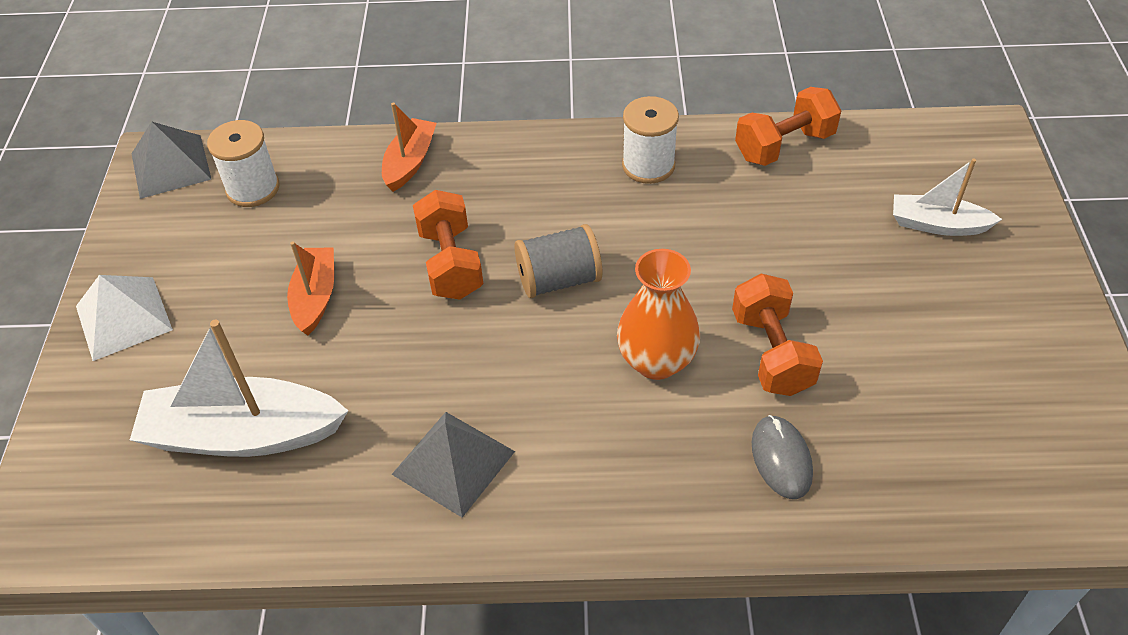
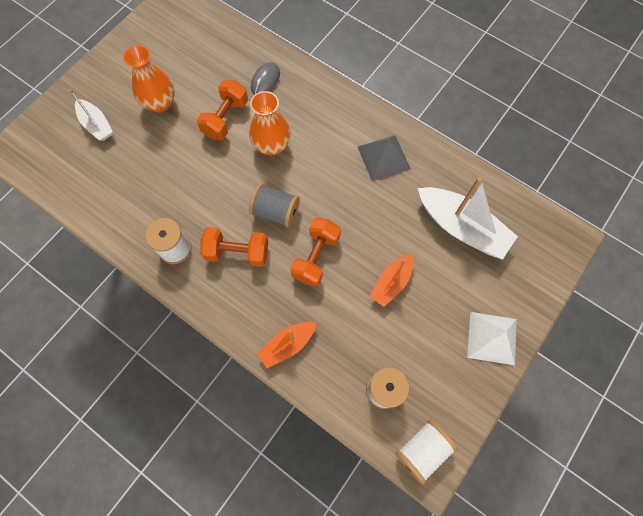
camera: 145 degrees left, 20 degrees up
grey pyramid [131,122,212,199] -> white spool [395,420,458,484]
orange dumbbell [735,87,842,166] -> orange dumbbell moved to [200,227,268,267]
none -> orange vase [123,45,175,113]

